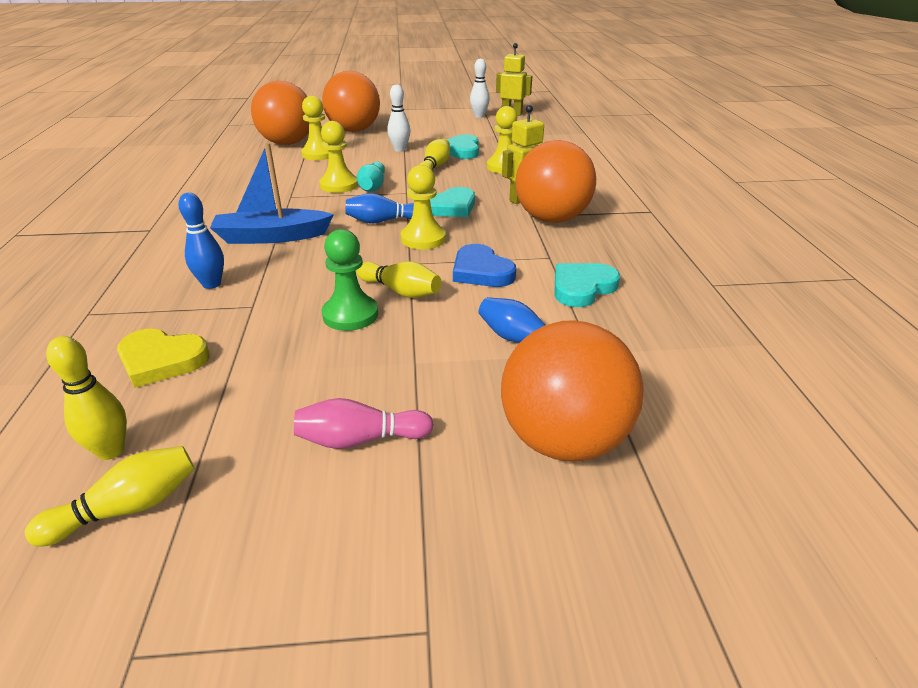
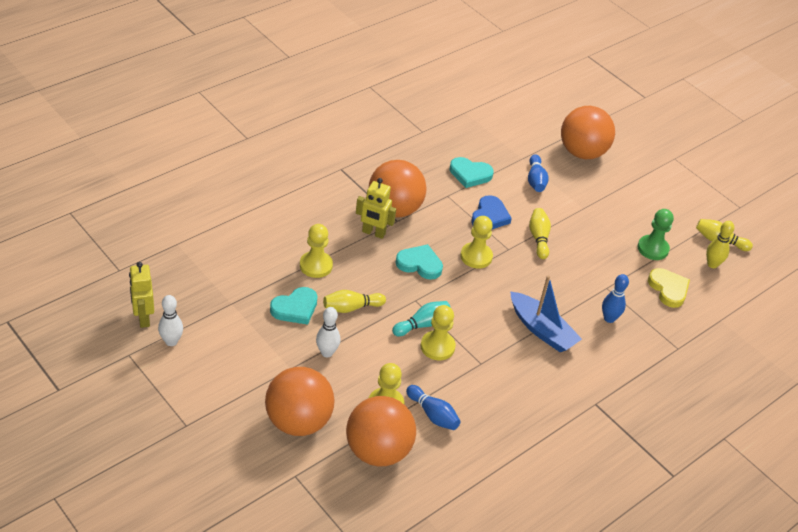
camera: 130 degrees left, 10 degrees up
pink bowling pin [294,398,434,449] -> none
green pawn [322,229,378,331] -> green pawn moved to [638,209,674,260]
blue bowling pin [345,193,414,223] -> blue bowling pin moved to [406,385,461,430]

